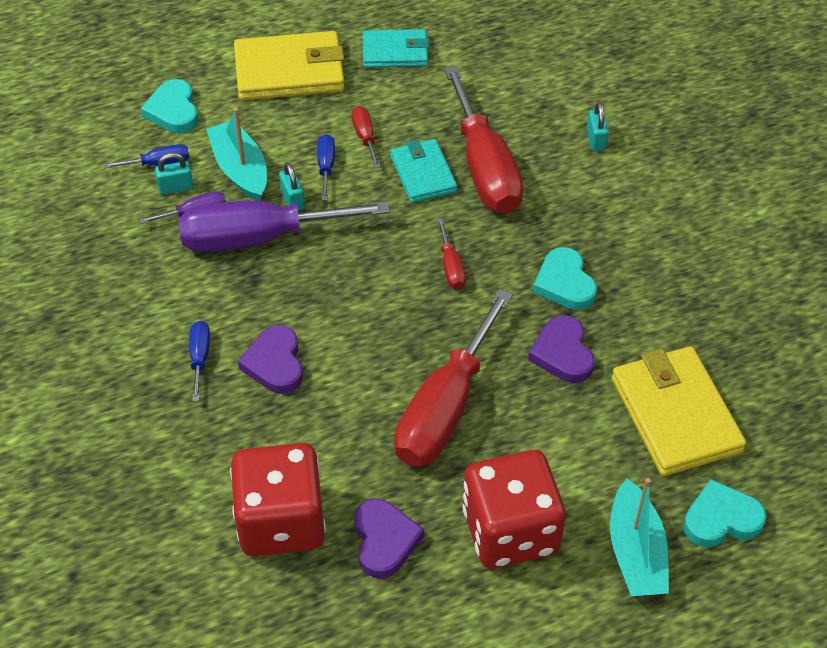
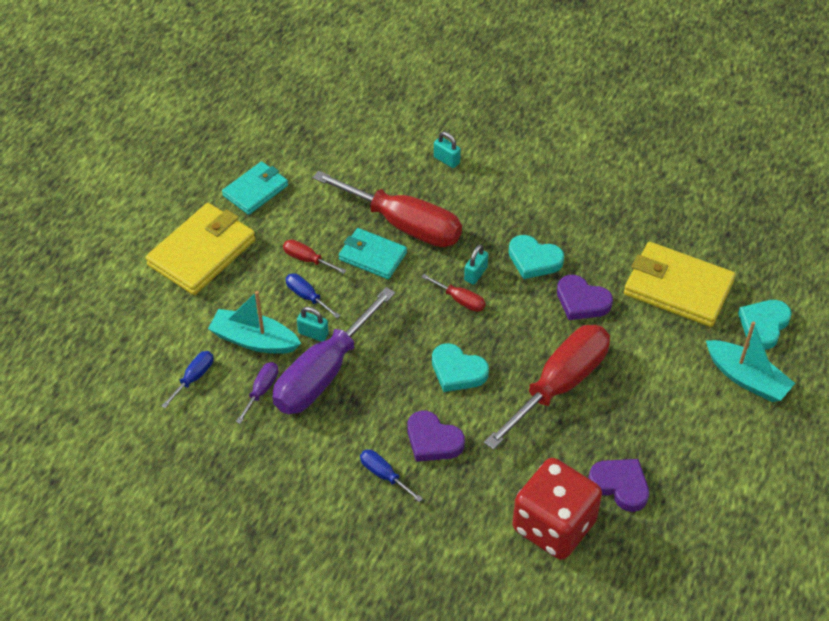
camera: 45 degrees left, 0 degrees up
turquoise heart [141,79,198,133] -> turquoise heart moved to [432,343,489,392]
turquoise padlock [155,152,194,195] -> turquoise padlock moved to [464,245,488,285]
red screwdriver [394,289,512,467] -> red screwdriver turned 120 degrees counterclockwise [484,325,610,450]
red dice [462,450,566,569] -> none

